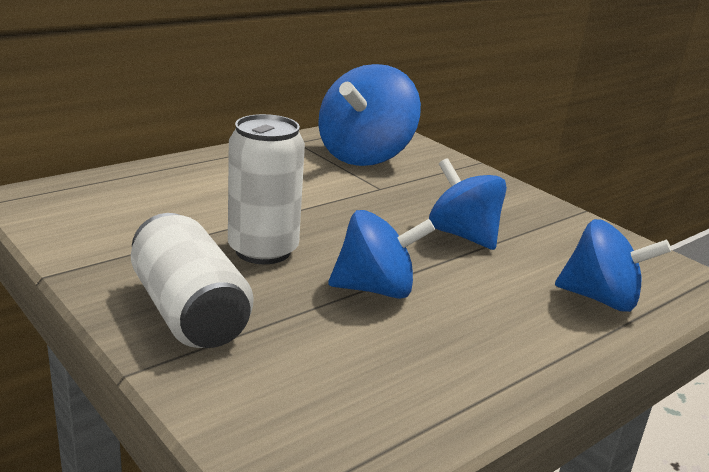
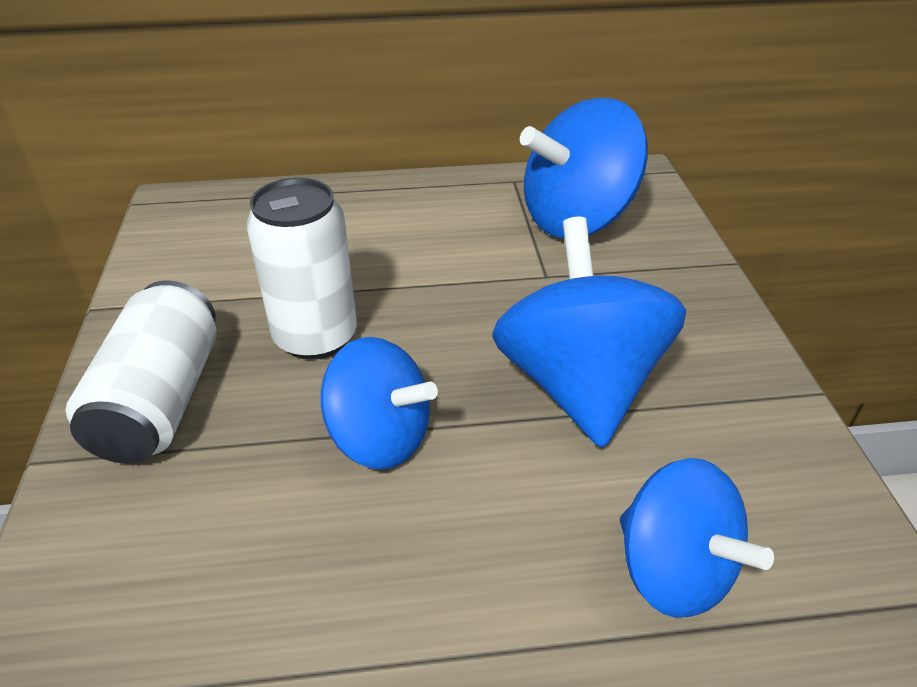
camera: 35 degrees right, 15 degrees up
blue spinning top [429,158,507,250] -> blue spinning top [493,217,686,448], size x1.52

